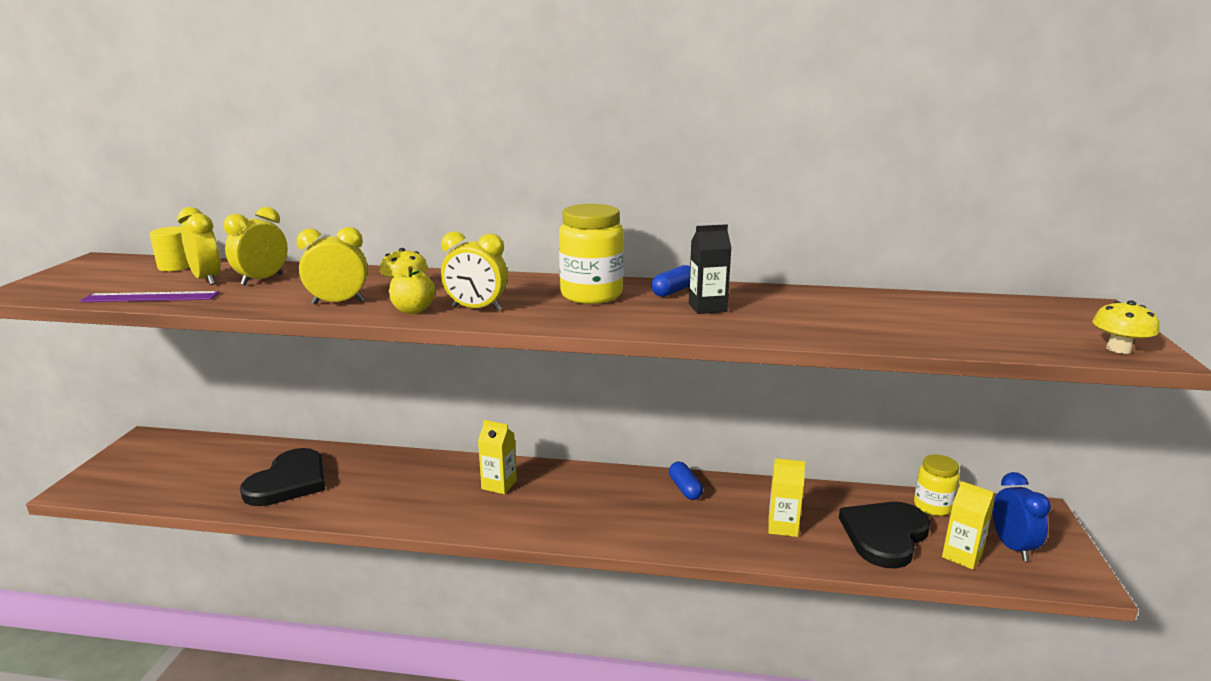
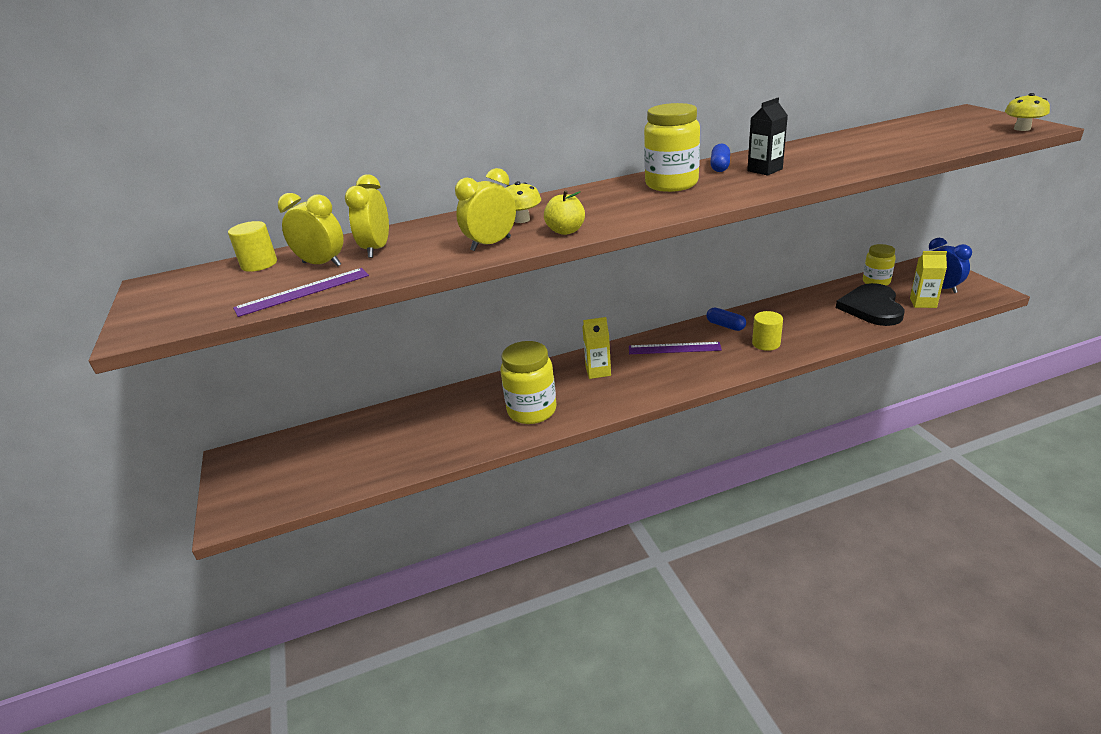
camera: 25 degrees left, 10 degrees up
black heart [240,448,325,506] -> none
yellow clock [441,232,508,311] -> none
yellow carton [769,458,805,537] -> none
none -> yellow jar [500,341,556,424]
none -> purple ruler [629,342,722,354]
none -> yellow cylinder [752,311,783,351]

